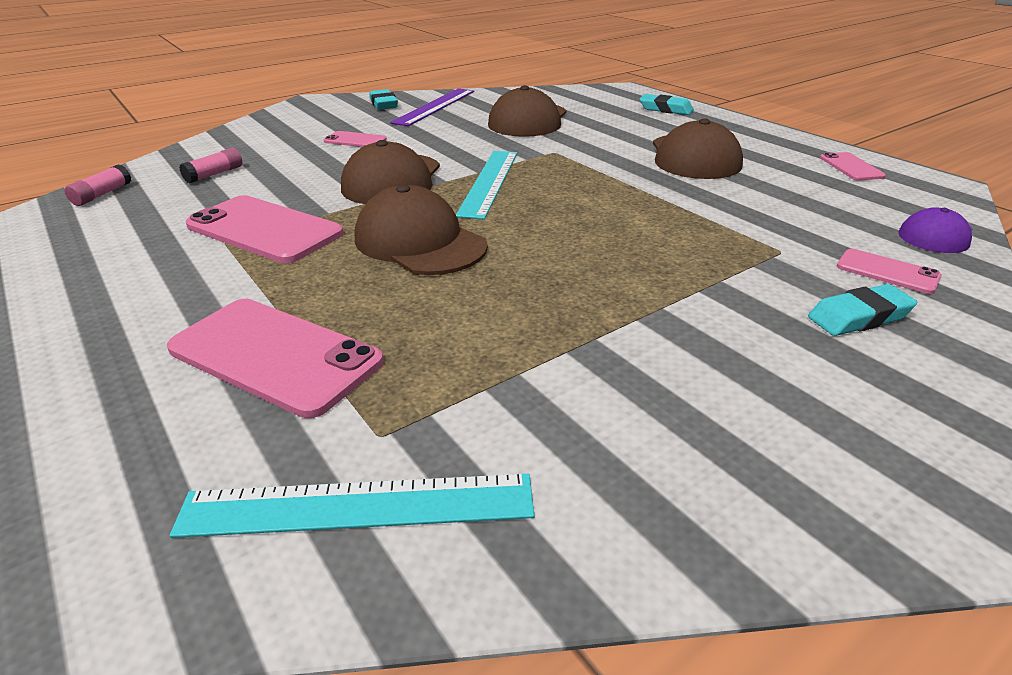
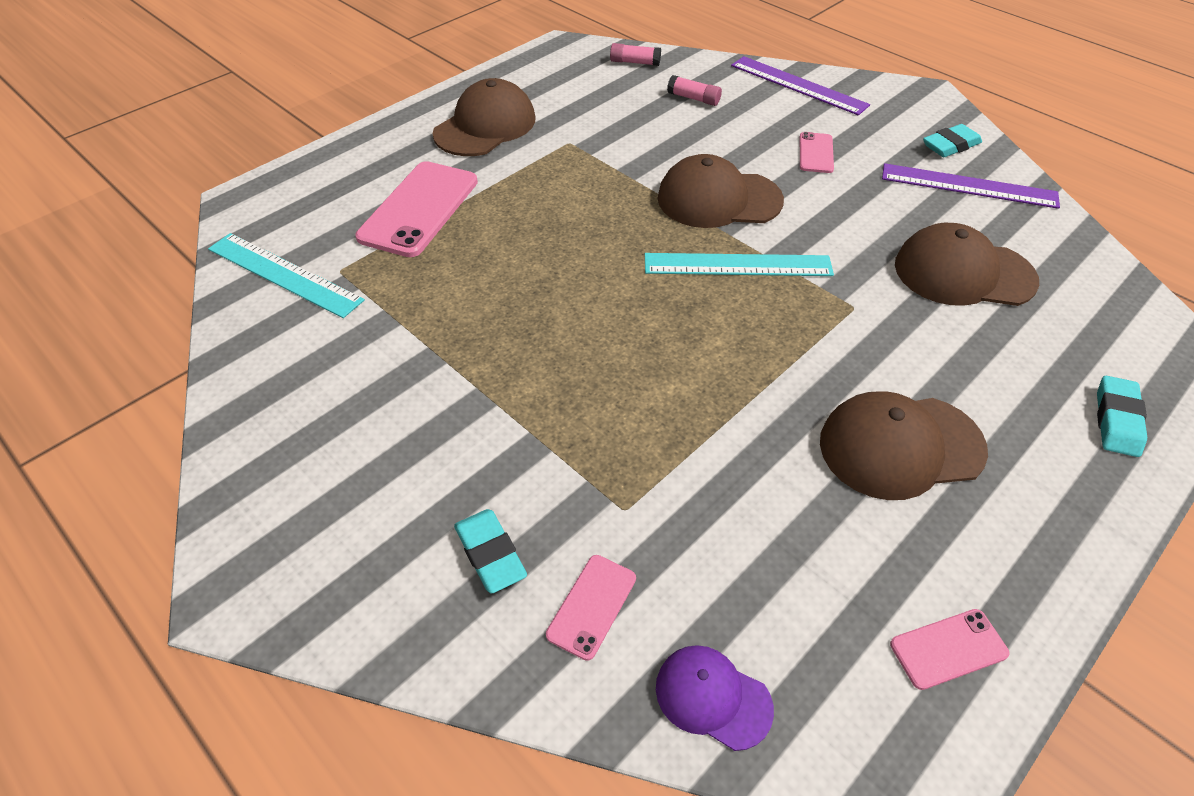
camera: 80 degrees right, 15 degrees up
turquoise ruler [170,474,535,538] -> turquoise ruler turned 45 degrees counterclockwise [208,233,365,318]
pink phone [186,195,344,263] -> none
brown cap [355,184,488,275] -> brown cap moved to [433,78,535,156]
none -> purple ruler [731,56,870,115]

